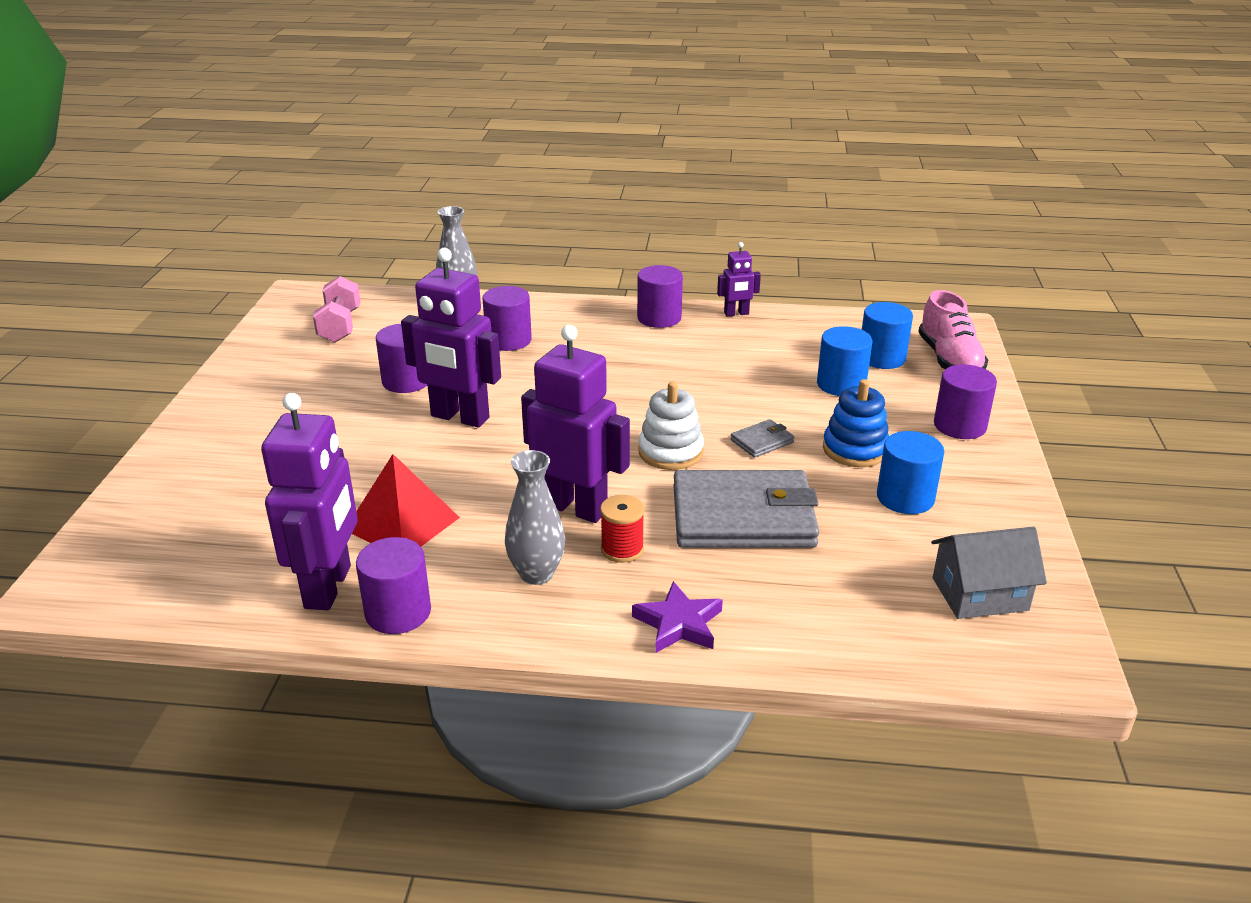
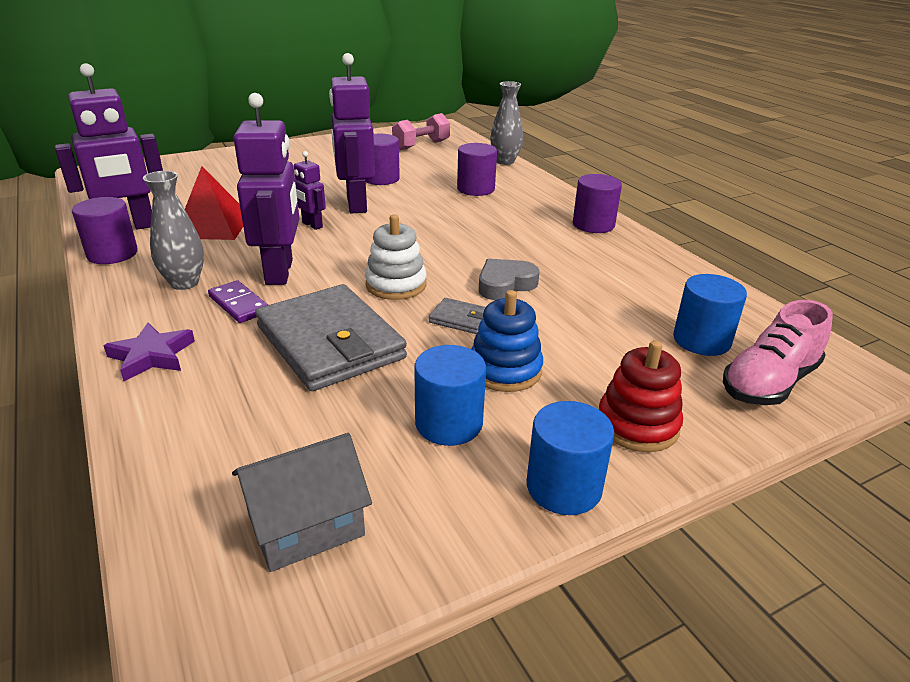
camera: 55 degrees right, 0 degrees up
red spool [600,495,645,563] -> purple domino [208,280,268,323]
purple robot [717,242,761,317] -> purple robot moved to [294,151,326,230]
blue cylinder [817,326,872,396] -> blue cylinder moved to [527,401,614,515]
grey house [931,527,1047,619] -> grey house turned 75 degrees counterclockwise [232,433,372,572]
purple cylinder [934,364,997,439] -> red stacking toy [599,340,683,452]
none -> grey heart [479,259,540,300]

